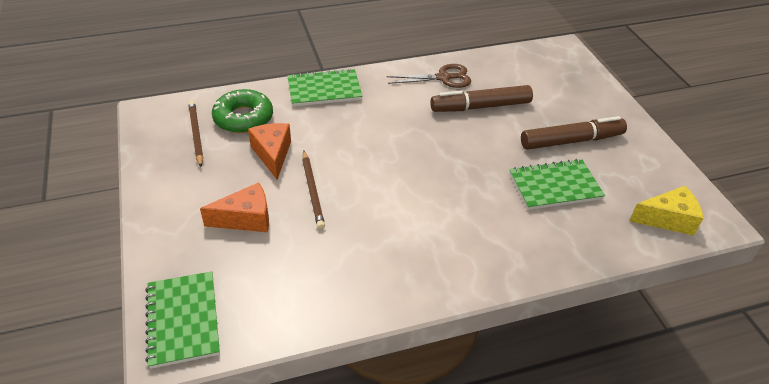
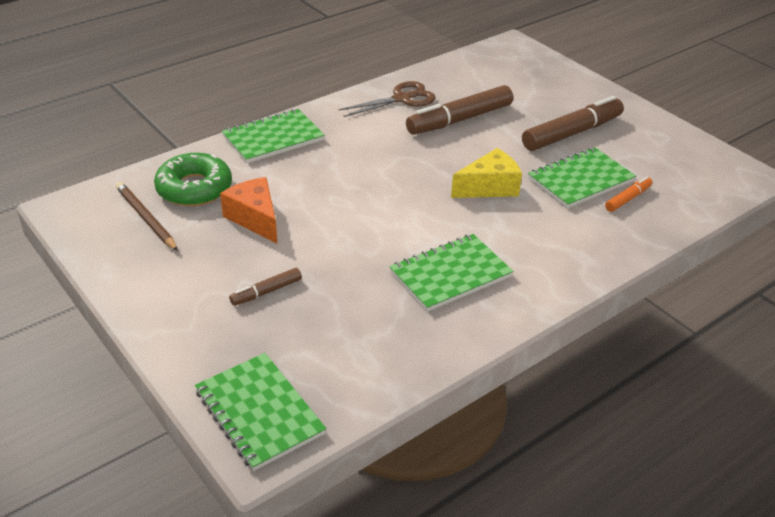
camera: 20 degrees left, 5 degrees down
orange cheese [200,182,269,232] -> brown marker [229,268,302,306]
brown pencil [302,151,325,229] -> none
yellow cheese [629,186,703,236] -> yellow cheese moved to [451,148,522,198]
none -> green notebook [389,234,514,312]
none -> orange marker [605,176,652,212]

